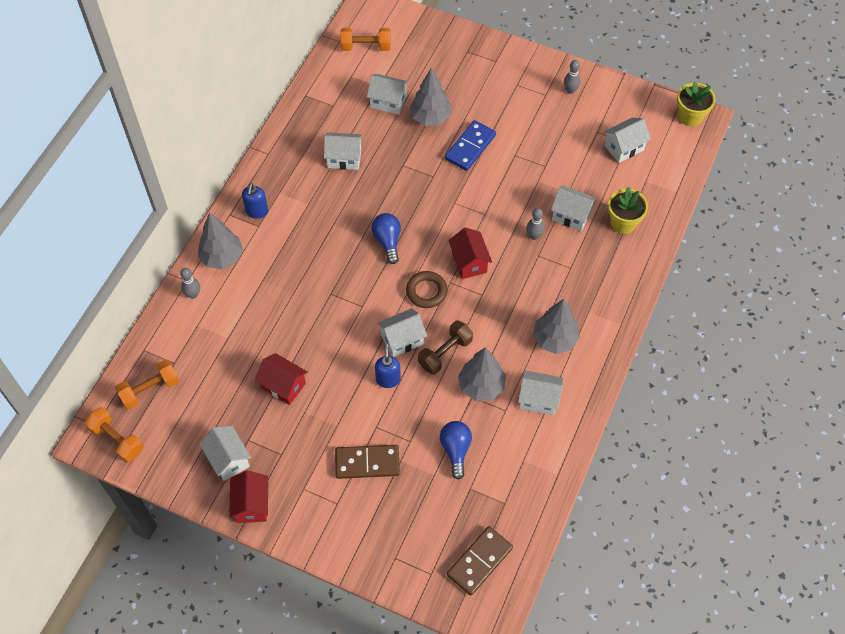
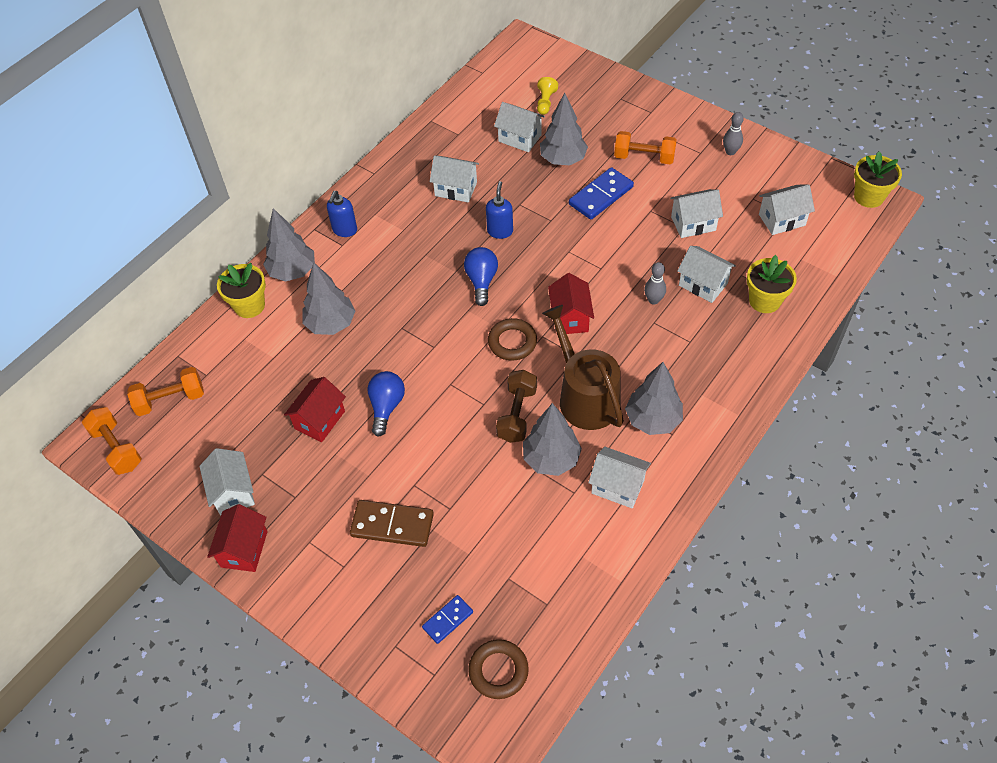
camera: 15 degrees right, 5 degrees down
grey bowling pin [180,268,200,299] -> yellow flower pot [217,263,266,318]
red house [255,353,308,405] -> red house turned 75 degrees clockwise [284,377,346,442]
orange dumbbell [340,28,391,51] -> orange dumbbell moved to [614,131,677,164]
blue soap dispenser [375,344,401,388] -> blue soap dispenser moved to [486,181,513,239]
white house [377,308,427,357] -> white house moved to [670,189,723,238]
brown dumbbell [418,320,473,374] -> brown dumbbell turned 45 degrees counterclockwise [496,370,537,443]
blue light bulb [440,421,472,480] -> blue light bulb moved to [367,371,405,437]
brown domino [447,526,513,596] -> brown ring [468,639,529,699]
none -> grey tree [302,262,355,335]
none -> blue domino [422,595,473,644]
none -> yellow pawn [537,77,558,115]
none -> brown watering can [542,305,624,430]

